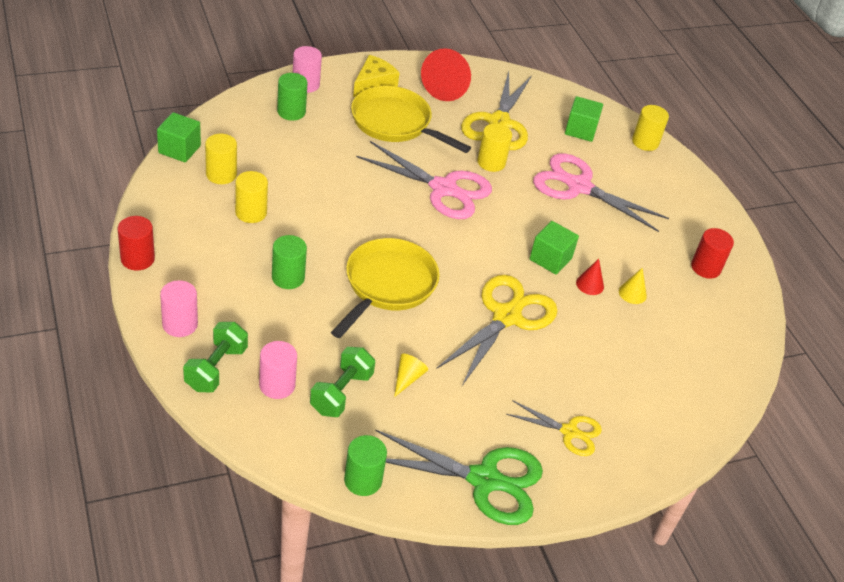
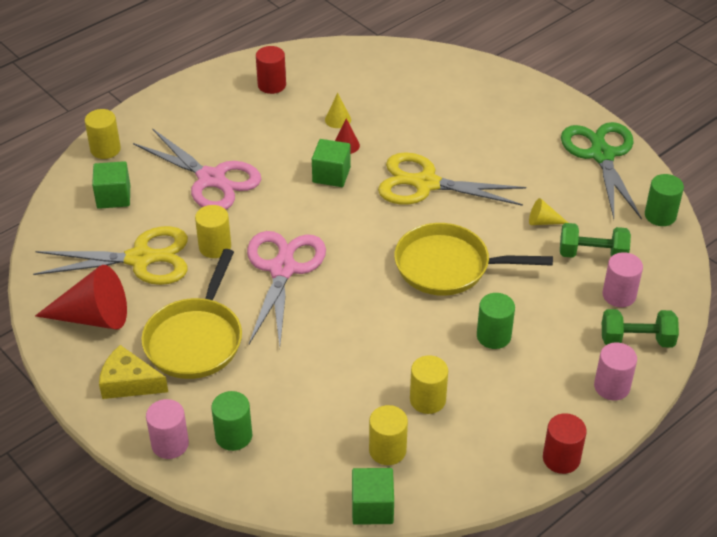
camera: 105 degrees left, 0 degrees up
yellow scissors [506,400,602,456] -> none
pink scissors [533,153,669,232] -> pink scissors turned 60 degrees counterclockwise [133,128,261,210]

